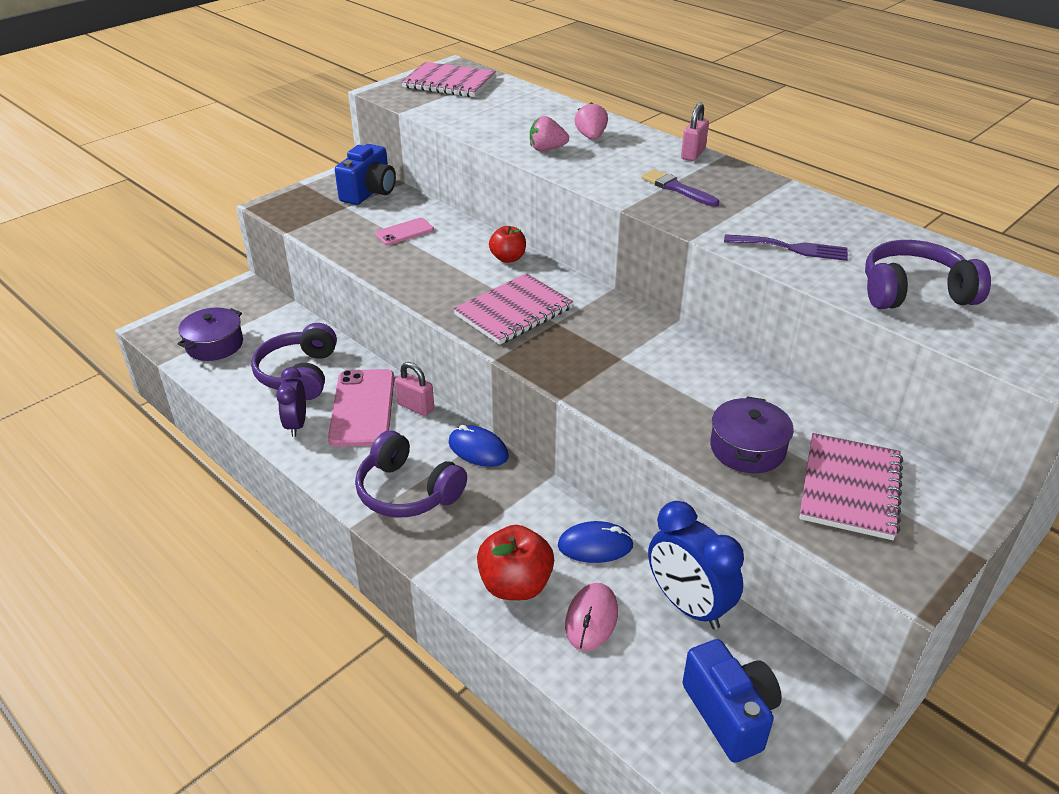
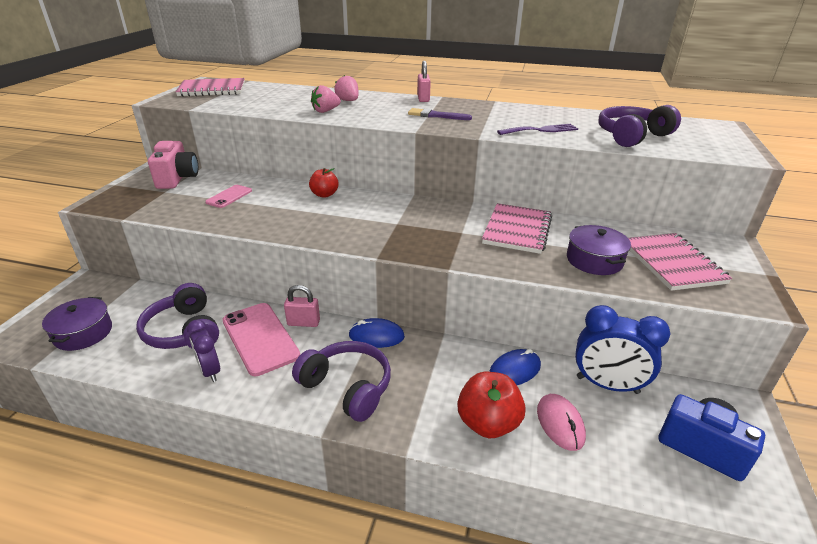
camera: 30 degrees left, 5 degrees down
blue camera [335,144,396,205] -> pink camera [148,141,198,189]
purple headphones [355,430,467,517] -> purple headphones turned 150 degrees counterclockwise [292,341,391,422]
pink notebook [453,273,573,345] -> pink notebook moved to [482,203,552,254]

